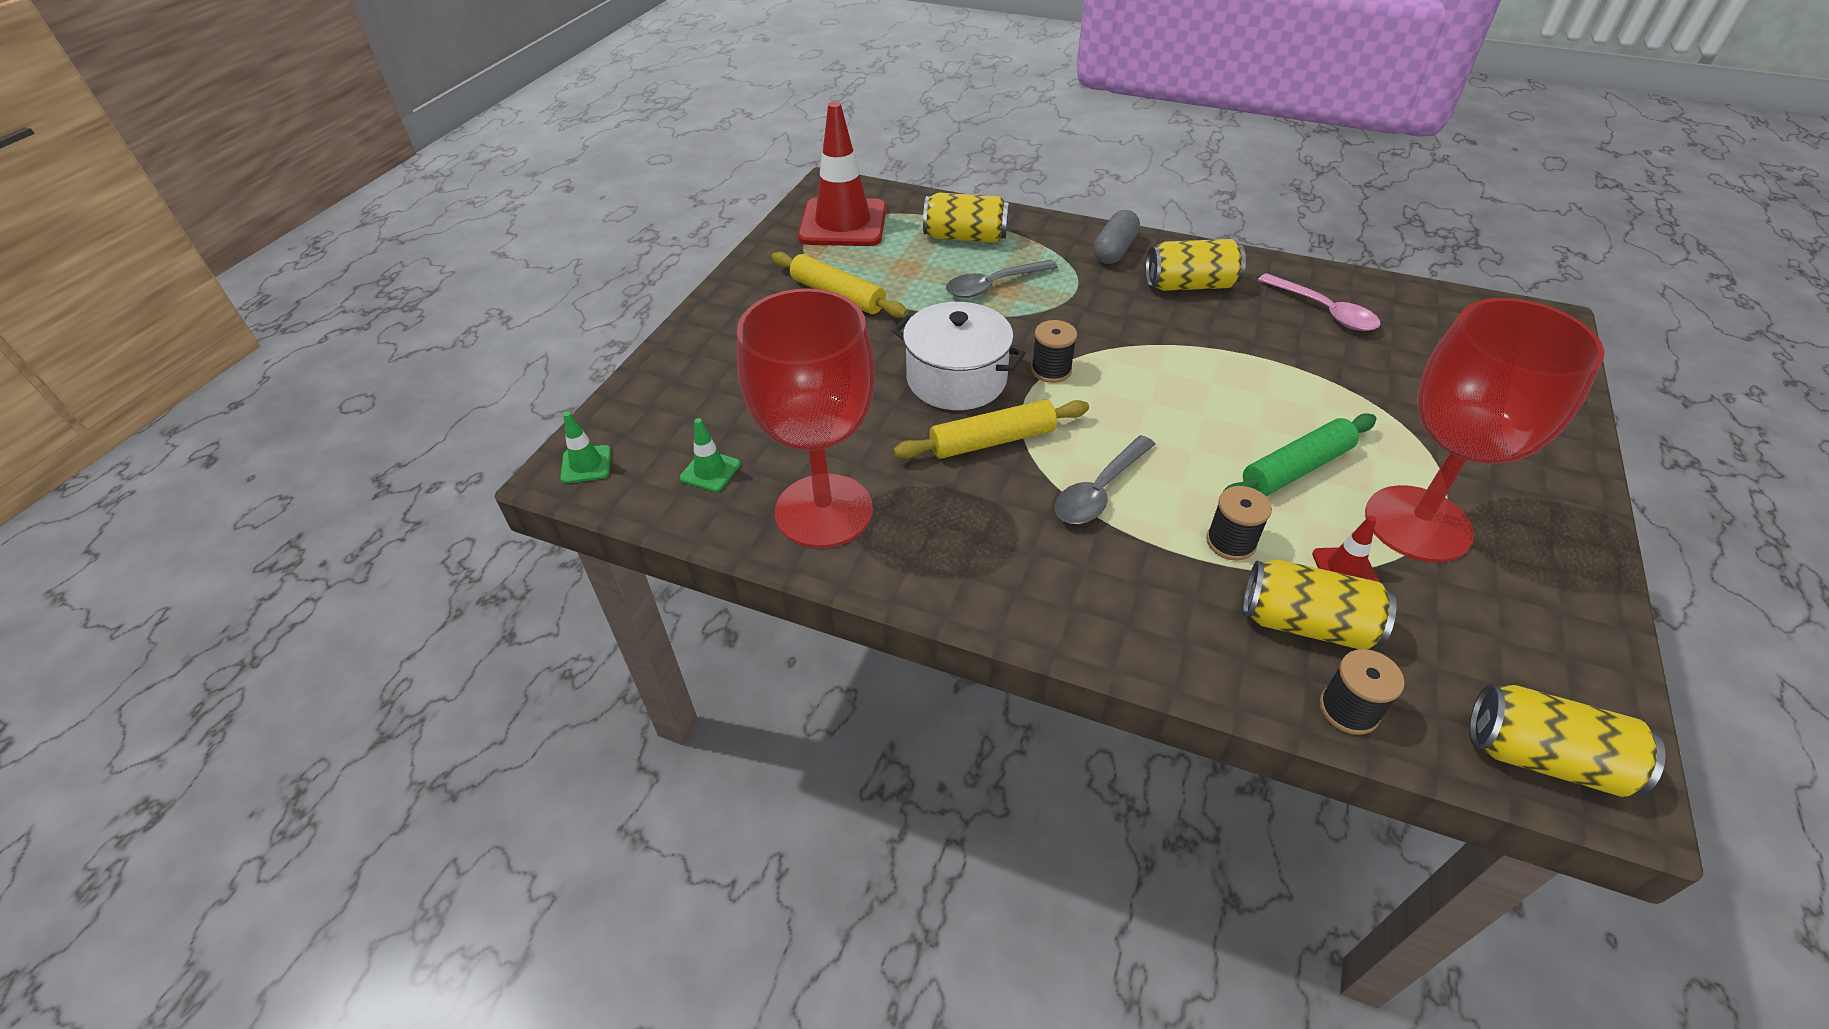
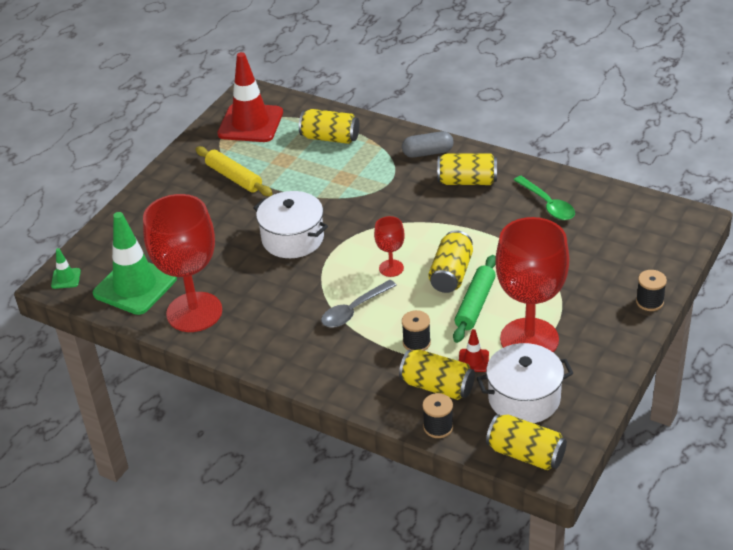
camera: 10 degrees right, 5 degrees down
green traffic cone [680,418,740,492] -> green traffic cone [93,212,177,315], size x2.37
yellow rolling pin [893,400,1089,459] -> none
grey spoon [946,260,1058,298] -> none
black spool [1031,320,1077,383] -> black spool moved to [636,270,667,311]
grey capsule [1093,210,1140,264] -> grey capsule turned 45 degrees clockwise [402,131,454,158]
green rolling pin [1224,414,1376,496] -> green rolling pin turned 45 degrees counterclockwise [453,255,496,343]
pink spoon [1258,273,1381,331] -> green spoon [514,176,575,220]
none -> red goblet [374,216,405,277]
none -> yellow can [428,230,473,293]
none -> white pot [477,343,573,423]

